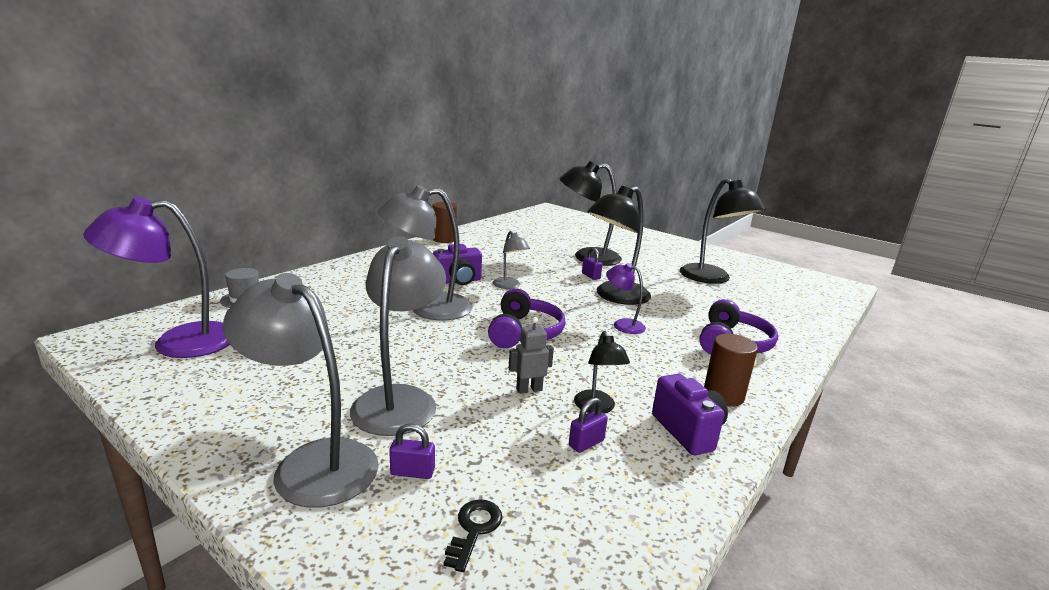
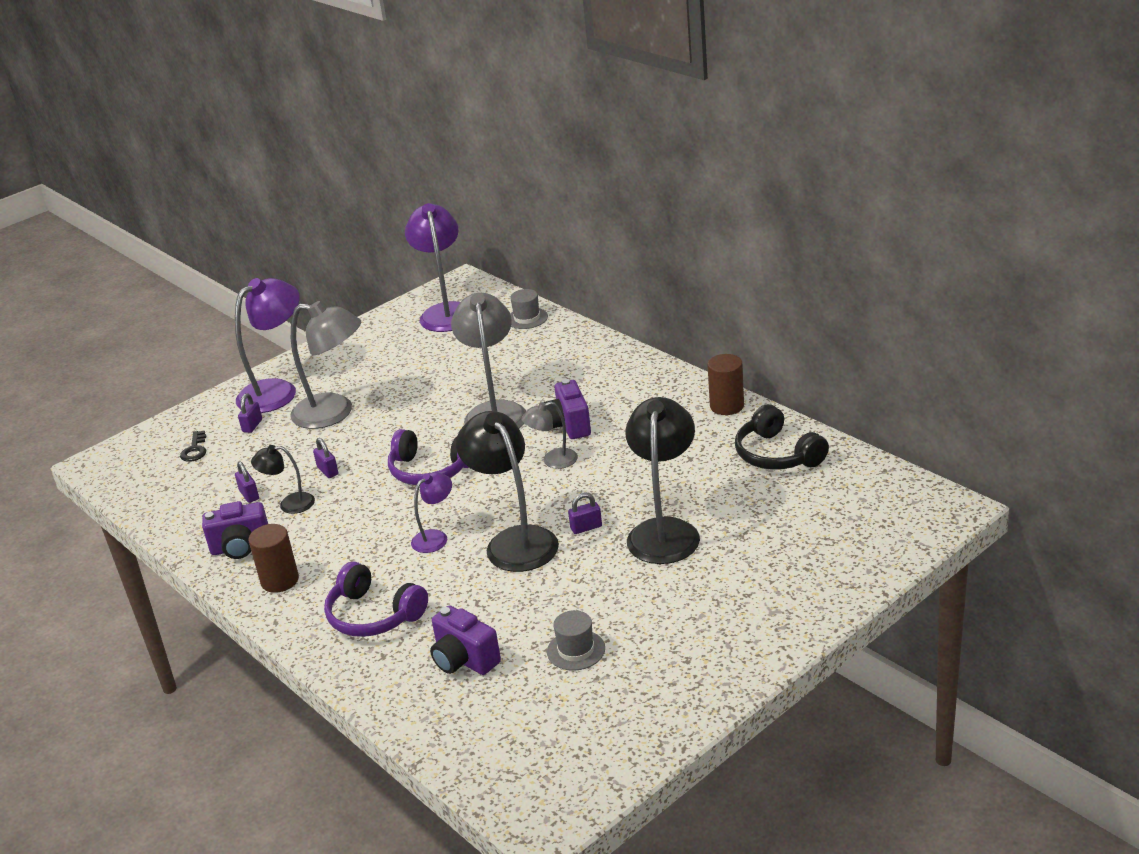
camera: 105 degrees right, 10 degrees up
grey lamp [223,273,379,508] -> purple lamp [235,278,300,413]
black key [444,499,502,572] -> black key turned 60 degrees clockwise [180,431,206,462]
grey robot [509,317,554,394] -> purple padlock [313,438,339,478]
black lamp [680,178,766,284] -> grey hat [547,610,605,671]
none -> purple camera [430,605,501,675]
none -> black headphones [735,404,829,470]

